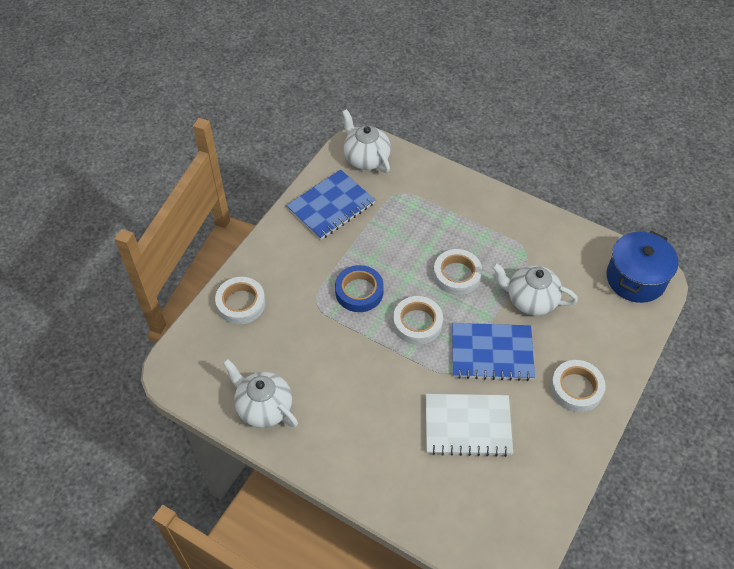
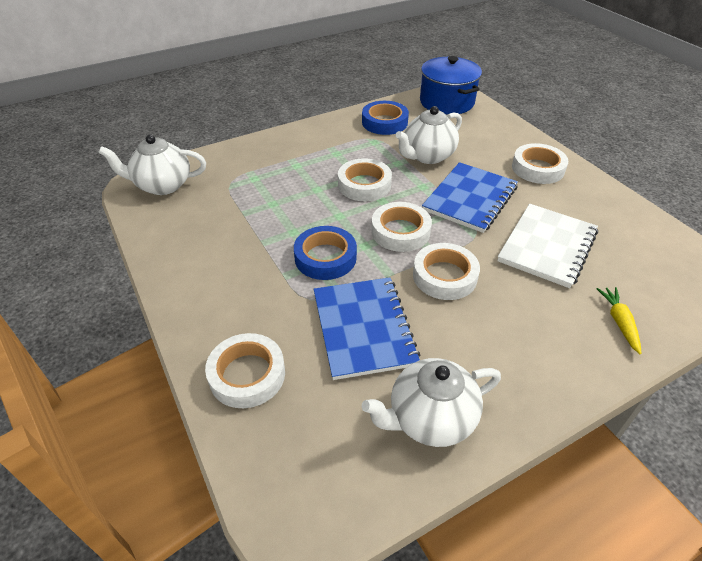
camera: 60 degrees left, 10 degrees down
blue notebook [286,169,375,240] -> blue notebook moved to [314,277,420,380]
none -> blue tape [362,101,409,135]
none -> white tape [413,243,480,300]
none -> yellow carrot [597,287,642,354]

